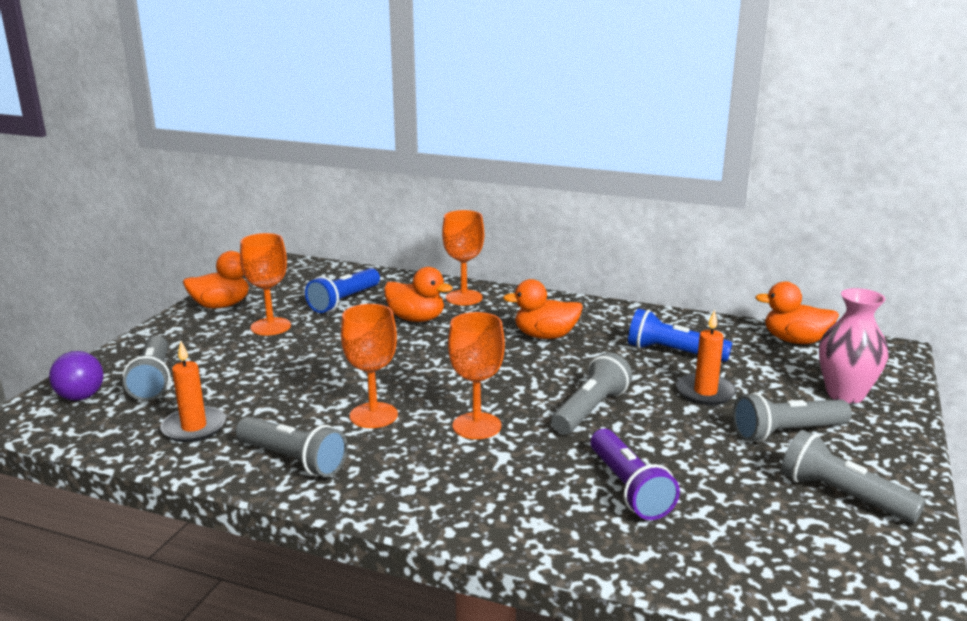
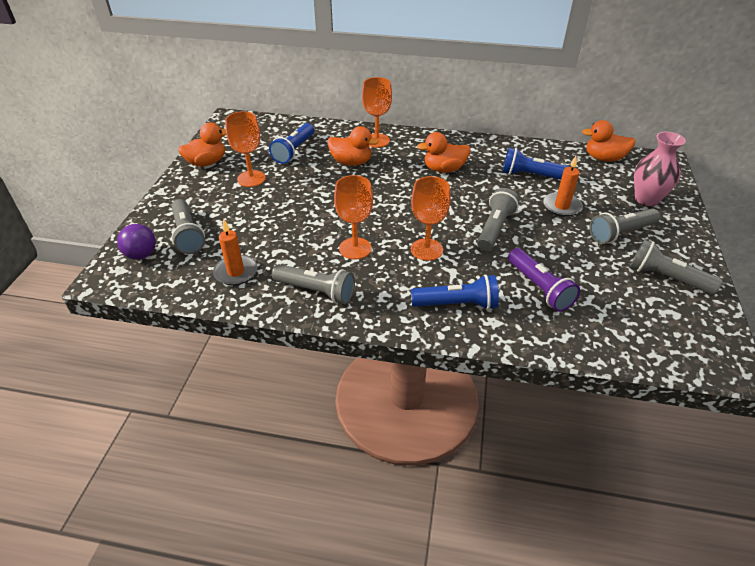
camera: 10 degrees left, 20 degrees up
none -> blue flashlight [411,274,499,310]

